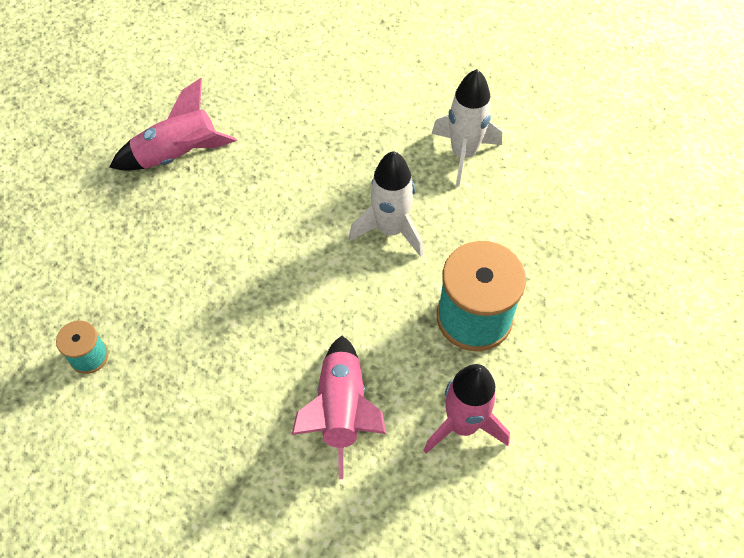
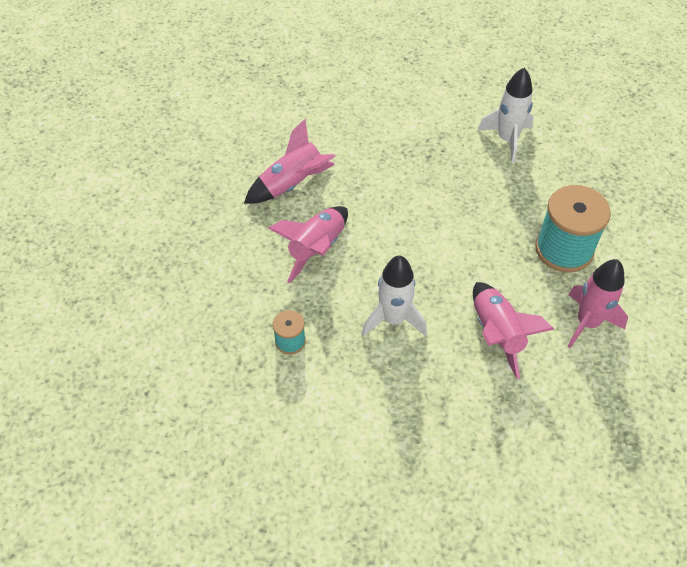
camera: 15 degrees left, 5 degrees down
white rocket [349,151,423,257] -> white rocket moved to [362,256,427,336]
none -> pink rocket [268,206,348,283]

